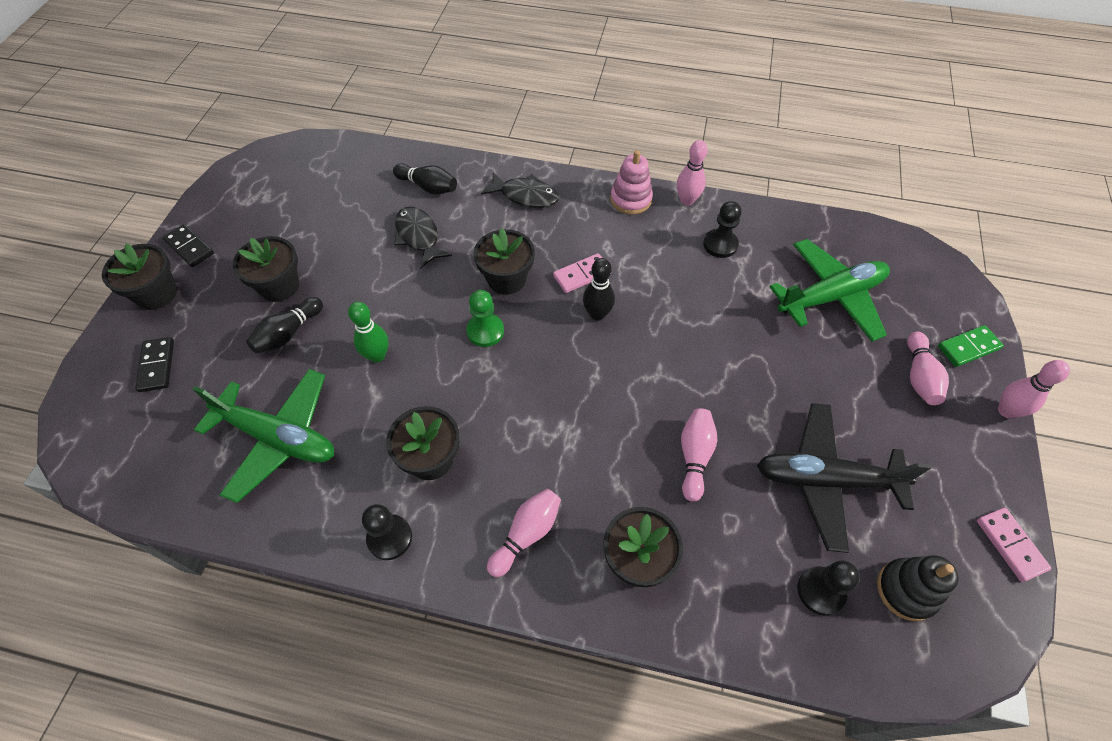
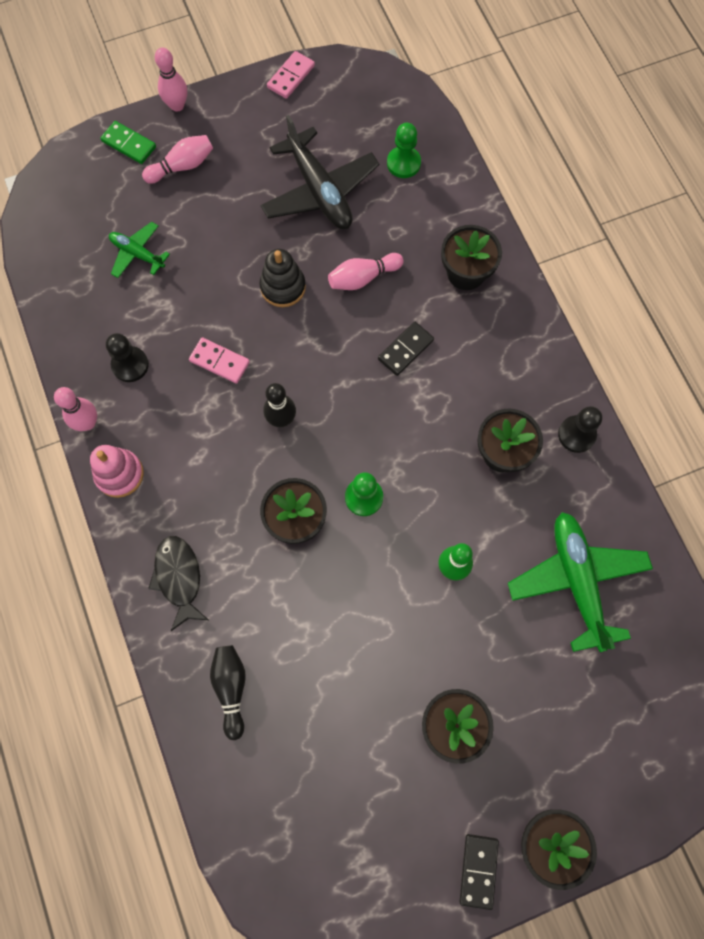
camera: 125 degrees left, 15 degrees up
black domino [135,337,174,392] -> black domino moved to [378,322,434,376]
black bowling pin [246,297,323,354] -> none
black fish [394,207,452,269] -> none
pink bowling pin [487,489,561,577] -> none
pink domino [553,253,602,293] -> pink domino moved to [189,337,250,384]
green plane [770,239,890,342] -> green plane [109,222,170,278], size x0.54
black pawn [798,561,860,616] -> green pawn [387,123,421,178]
black stacking toy [877,555,959,621] -> black stacking toy moved to [260,249,306,307]

